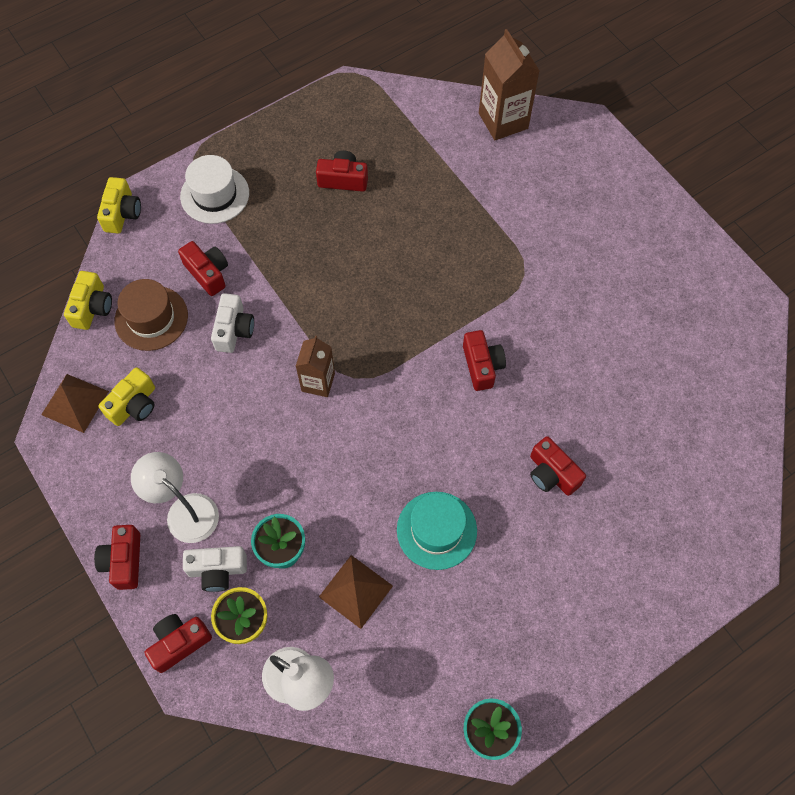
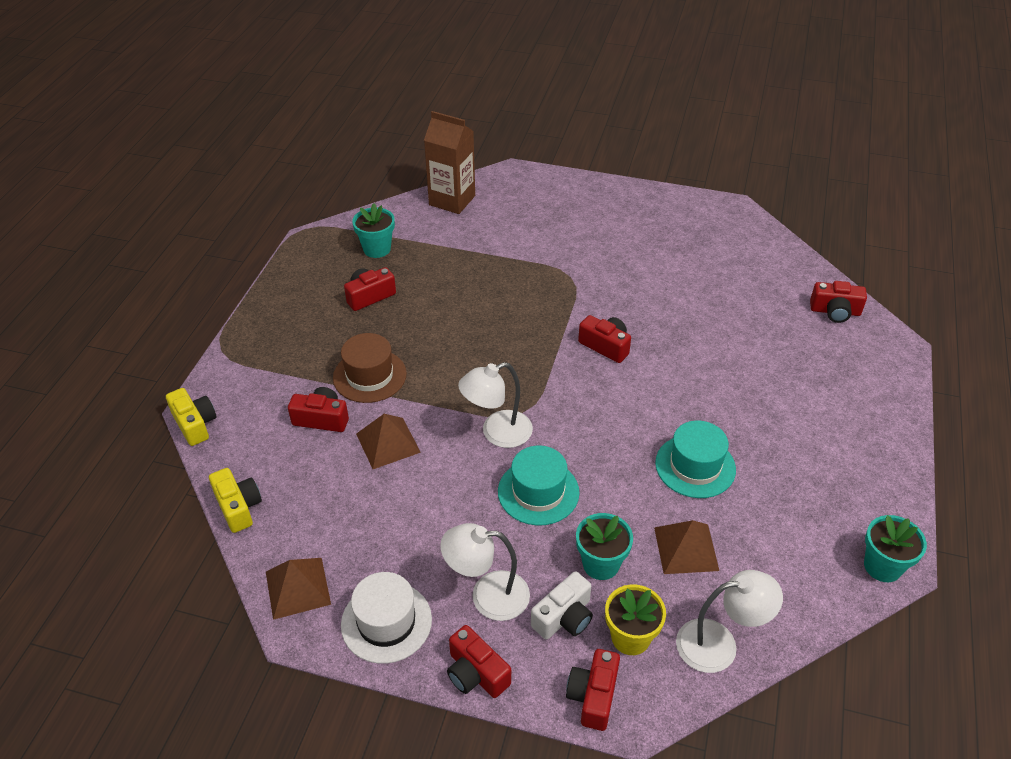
camera: 40 degrees left, 20 degrees down
yellow camera [99,367,155,426] -> none
brown hat [115,279,188,351] -> brown hat moved to [333,333,407,403]
white hat [180,155,249,224] -> white hat moved to [341,572,432,664]
white camera [211,293,254,353] -> brown pyramid [356,414,421,469]
brown carton [296,336,335,397] -> white lamp [458,362,533,448]
red camera [530,436,586,496] -> red camera moved to [810,281,867,323]
none -> turquoise flower pot [352,203,395,258]
none -> turquoise hat [498,445,580,525]

